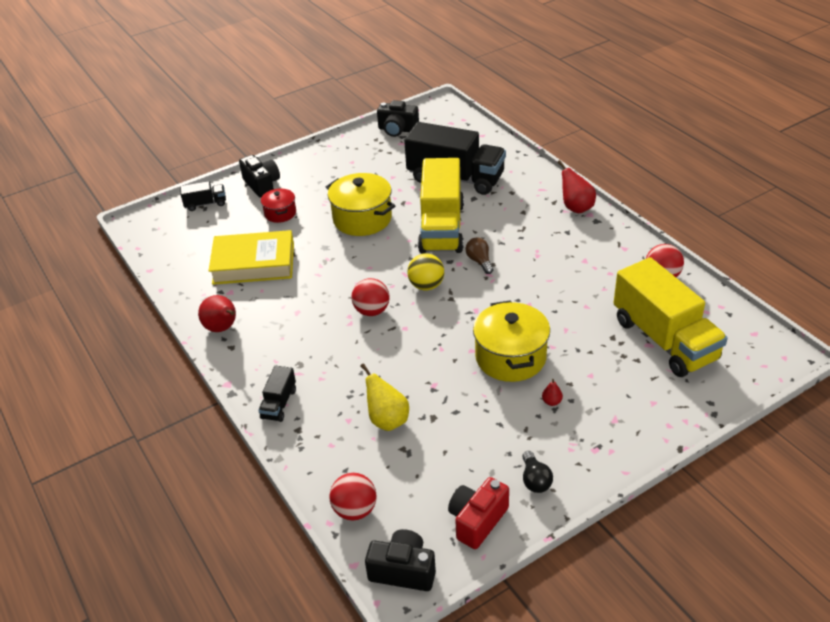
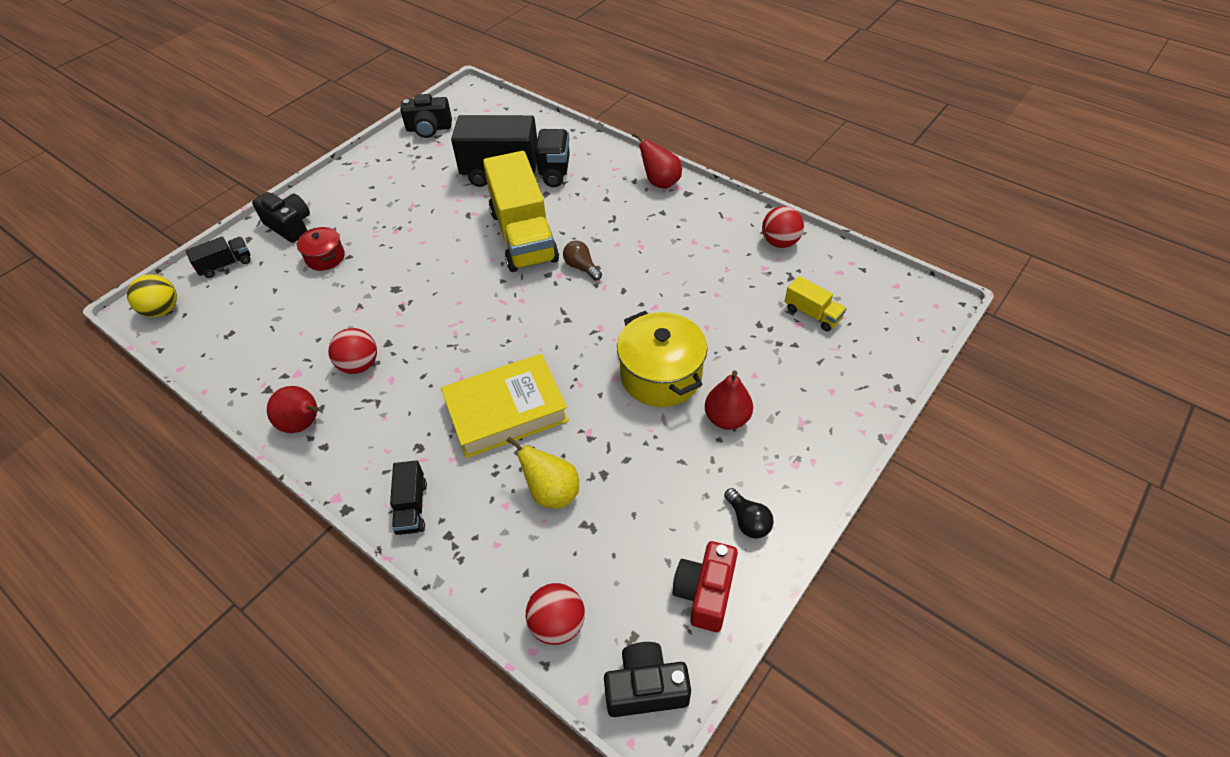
camera: 20 degrees left, 10 degrees up
yellow book [208,230,294,285] -> yellow book moved to [441,354,569,458]
yellow pot [326,173,395,236] -> none
red ball [351,278,390,316] -> red ball moved to [328,328,377,374]
yellow ball [407,253,444,290] -> yellow ball moved to [127,274,177,317]
red pear [542,379,563,406] -> red pear [705,370,753,430], size x2.01
yellow truck [614,257,728,377] -> yellow truck [785,276,846,331], size x0.44

